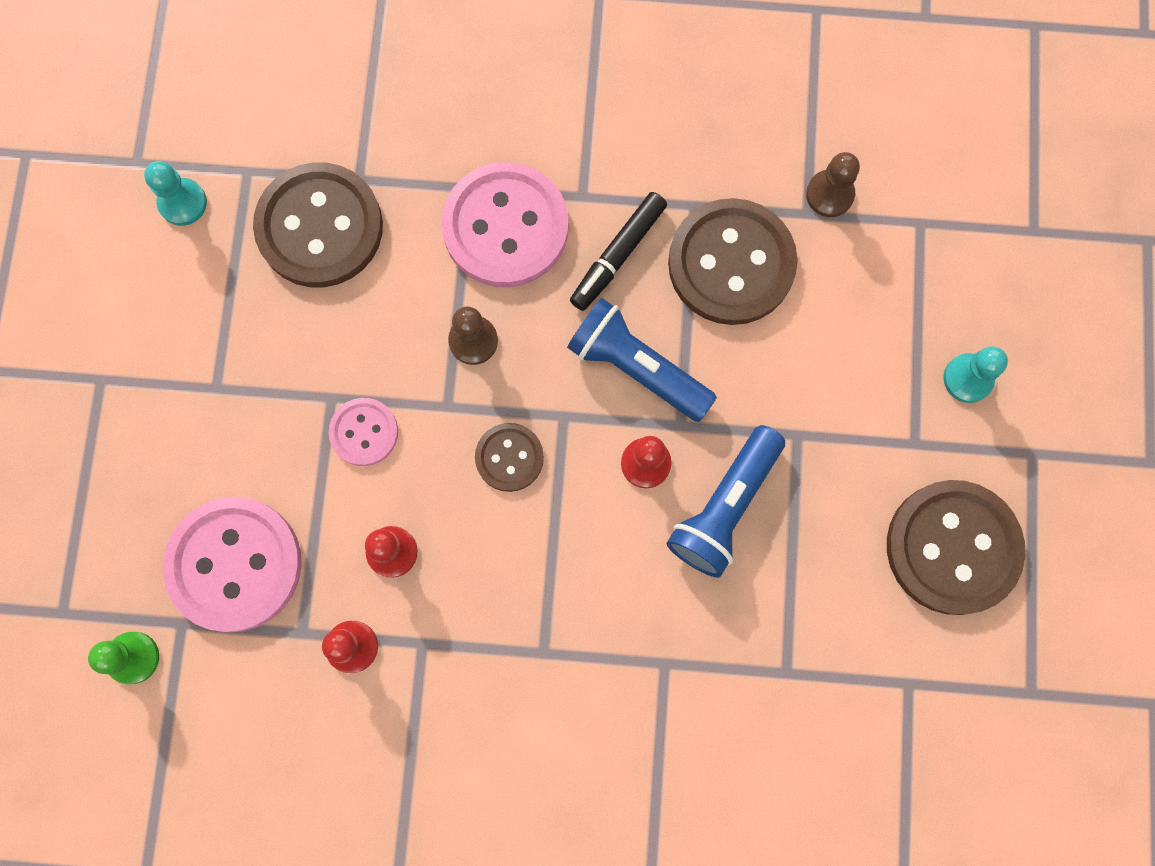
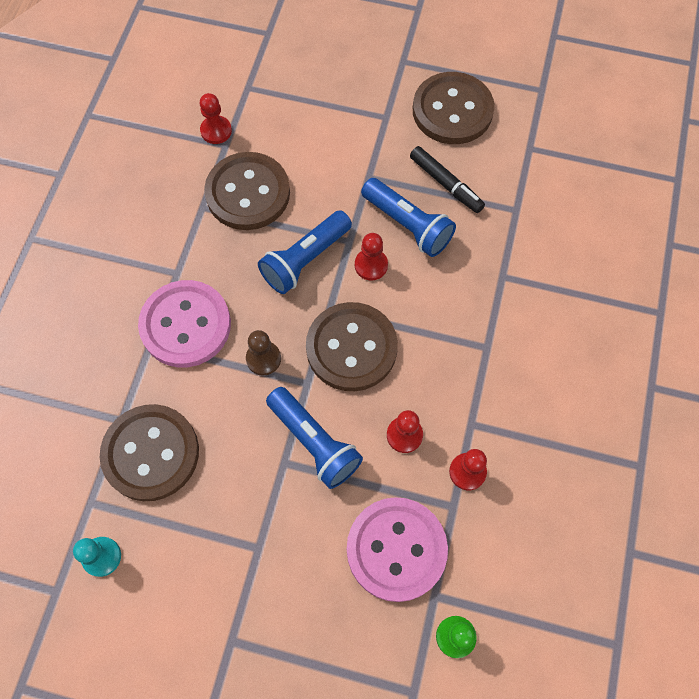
camera: 80 degrees left, 10 degrees down
pink button [329,398,398,466] -> blue flashlight [266,387,363,489]
brown button [475,423,544,492] -> brown button [306,302,398,391], size x1.92
black marker [570,192,667,311] -> black marker moved to [410,146,485,213]
brown pawn [806,152,860,217] -> red pawn [200,93,232,144]
turquoise pawn [944,347,1008,403] -> none

